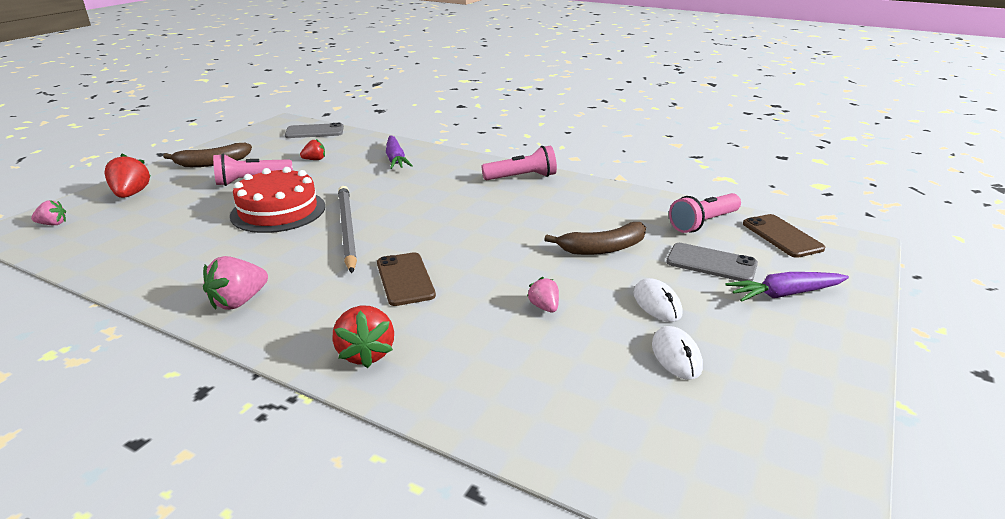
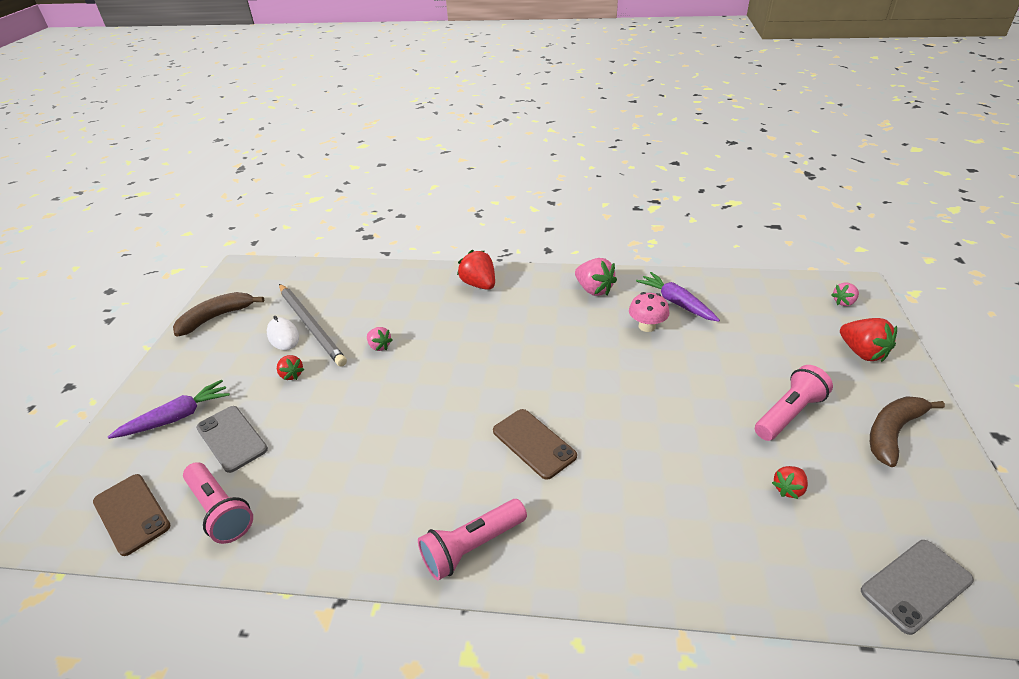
camera: 160 degrees right, 10 degrees up
pink strawberry [203,256,268,310] -> pink strawberry turned 120 degrees clockwise [575,258,617,296]
red cake [230,167,325,233] -> none
grey pencil [338,186,357,273] -> grey pencil moved to [279,284,347,367]
brown phone [377,252,436,306] -> brown phone moved to [493,409,577,480]
purple carrot [386,136,413,169] -> purple carrot moved to [636,272,720,322]
brown banana [544,222,646,255] -> brown banana moved to [173,292,264,337]
white mouse [633,278,683,322] -> red strawberry [277,355,304,380]
grey phone [666,243,758,281] -> grey phone turned 45 degrees clockwise [196,406,268,473]
pink flashlight [669,193,741,233] -> pink flashlight turned 105 degrees clockwise [183,462,253,544]
none -> pink mushroom [629,292,669,332]

